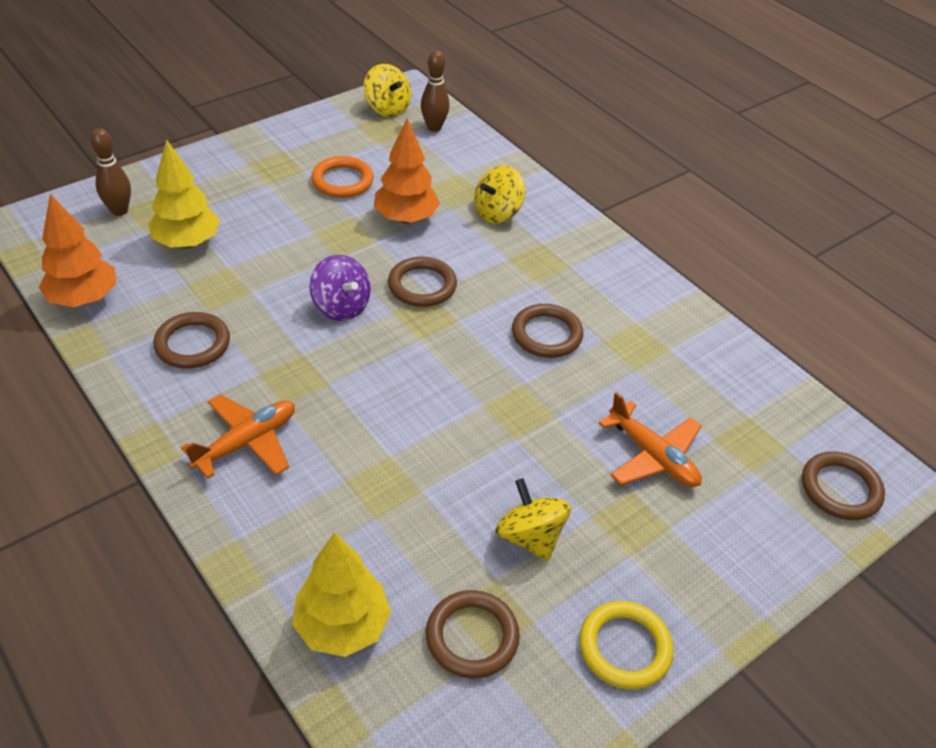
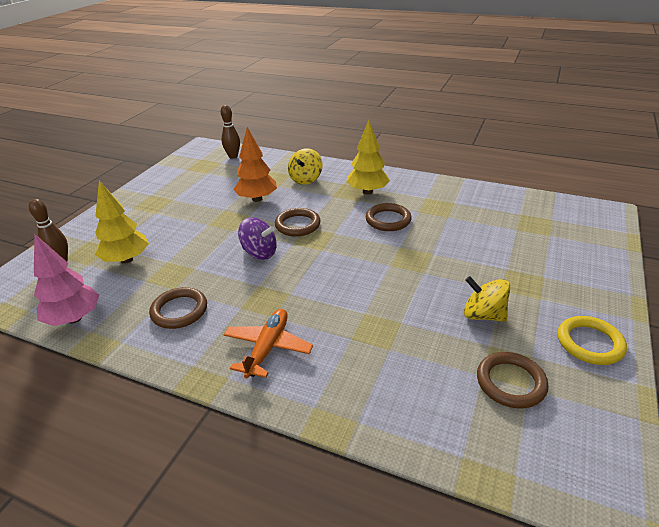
camera: 25 degrees left, 10 degrees down
orange tree [38,194,117,307] -> pink tree [34,234,99,326]
yellow tree [292,532,391,657] -> yellow tree moved to [346,120,390,194]
orange ring [311,156,374,198] -> none
yellow spinning top [363,64,411,117] -> none
orange plane [598,392,702,487] -> none
brown ring [802,451,885,520] -> none

